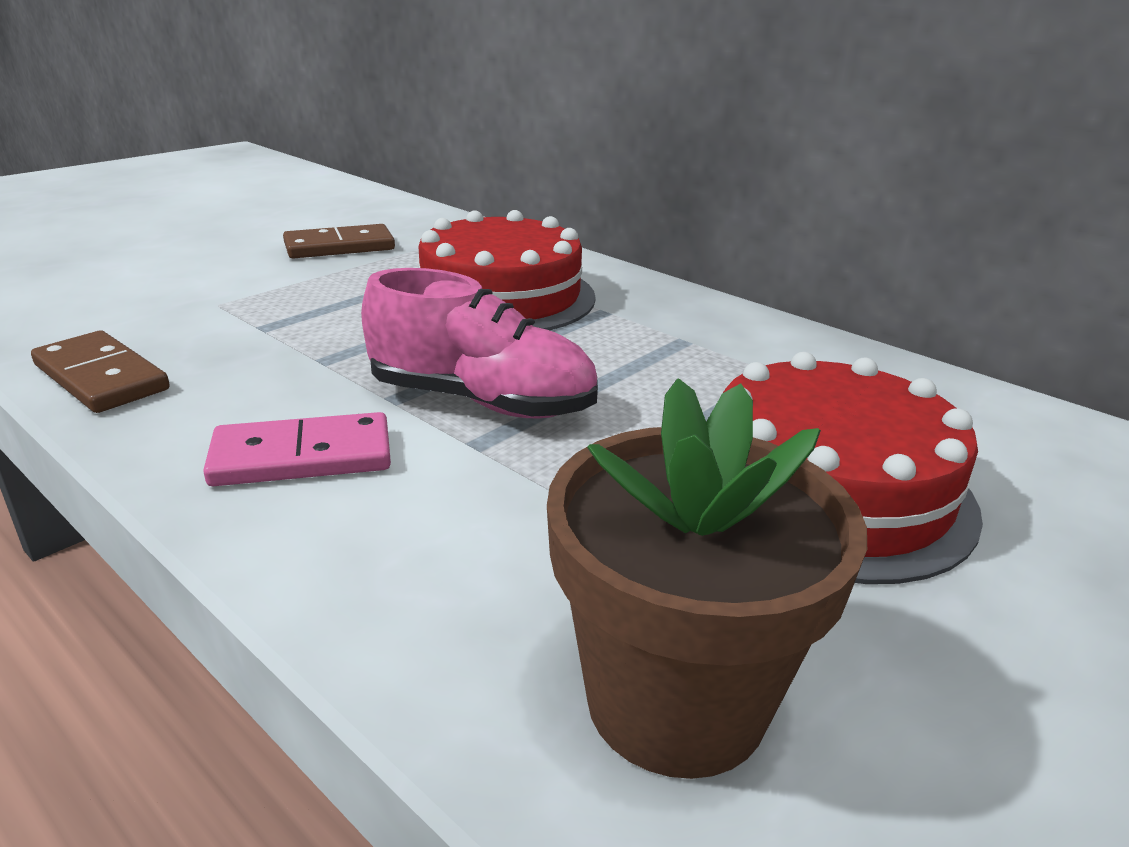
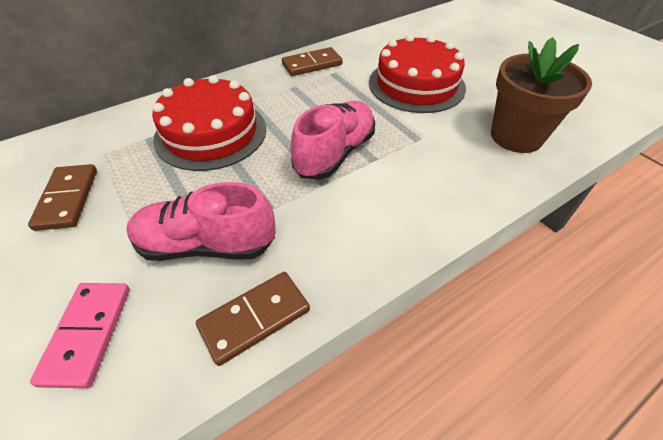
camera: 75 degrees left, 20 degrees up
pink domino [203,412,391,486] -> pink domino moved to [30,283,130,388]
none -> pink shoe [127,182,276,261]
none -> brown domino [282,47,343,76]

